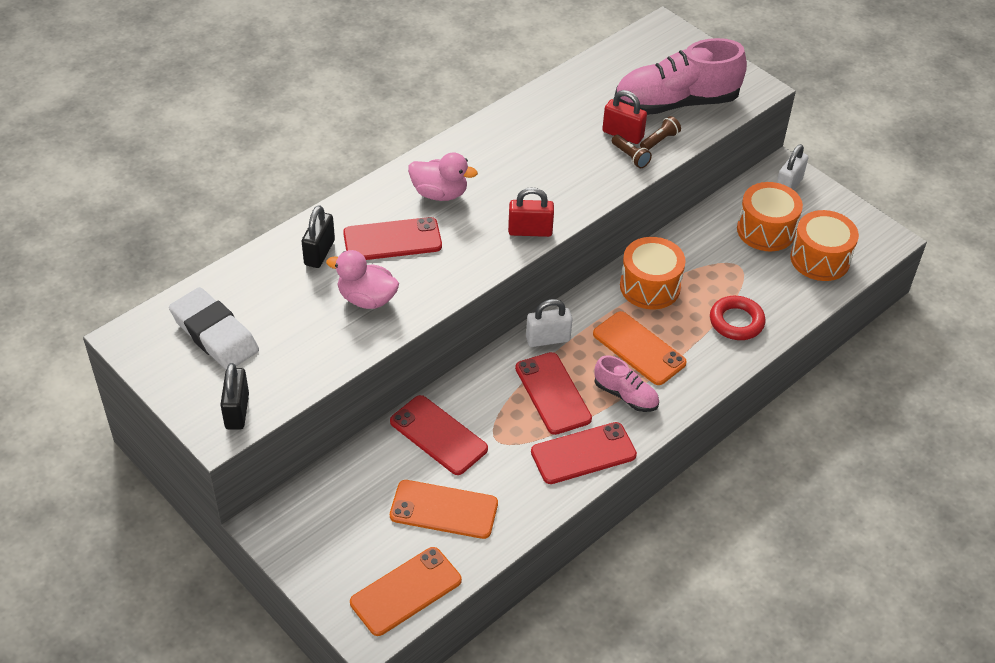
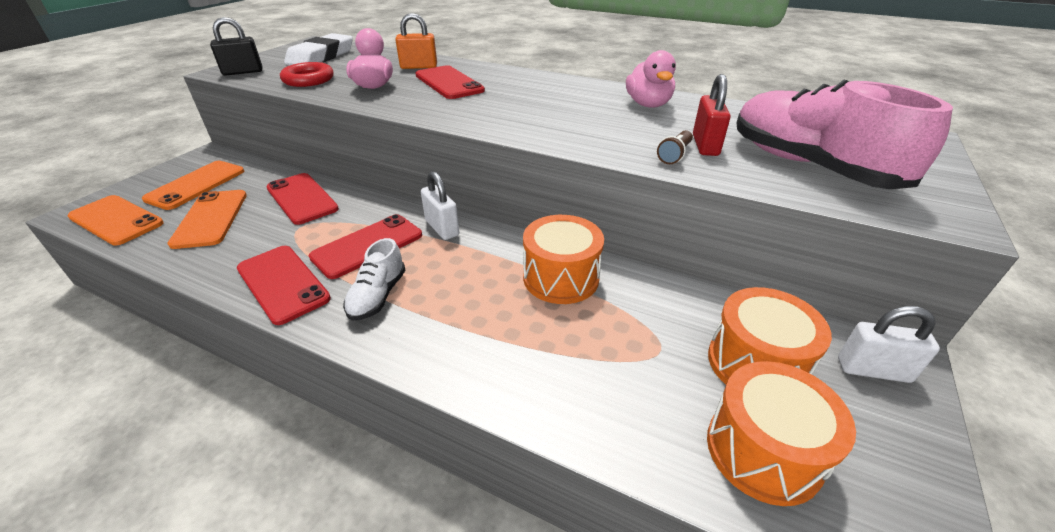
camera: 70 degrees right, 10 degrees down
black padlock [302,205,335,268] -> orange padlock [395,13,437,69]
red phone [390,395,488,475] -> red phone turned 60 degrees counterclockwise [266,173,339,225]
pink duck [408,152,478,201] -> pink duck moved to [626,50,676,108]
red padlock [508,187,554,237] -> none
orange phone [593,311,687,385] -> orange phone moved to [142,161,244,210]
pink shoe [595,355,659,412] -> white shoe [343,238,405,321]
brown flashlight [640,116,681,150] -> none
red ring [710,296,766,340] -> red ring moved to [280,62,334,87]

